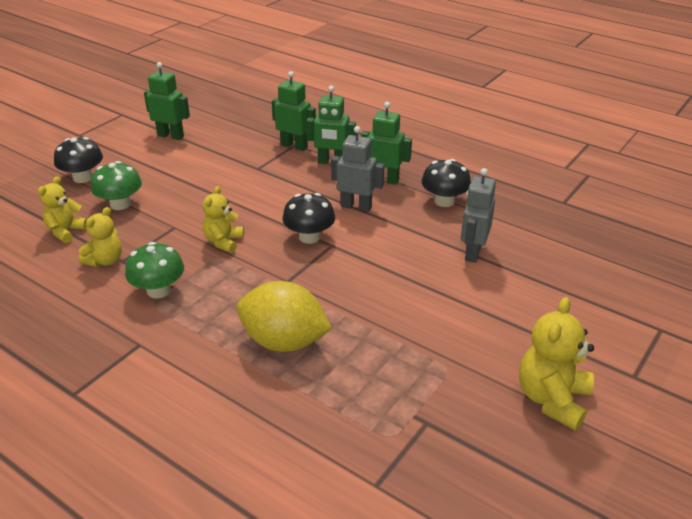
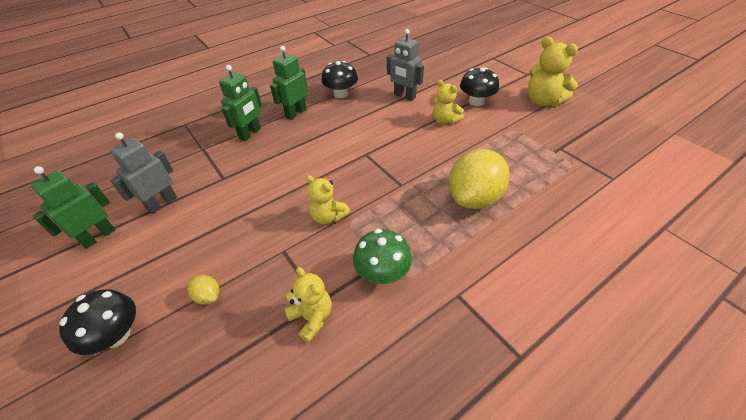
camera: 70 degrees left, 10 degrees up
yellow teddy bear [38,176,87,243] -> yellow teddy bear moved to [433,80,464,124]
green mushroom [91,161,142,210] -> yellow lemon [188,275,220,305]
green robot [272,71,316,151] -> none
black mushroom [282,193,335,244] -> black mushroom moved to [460,67,499,106]
grey robot [331,126,384,212] -> grey robot moved to [110,132,177,214]

